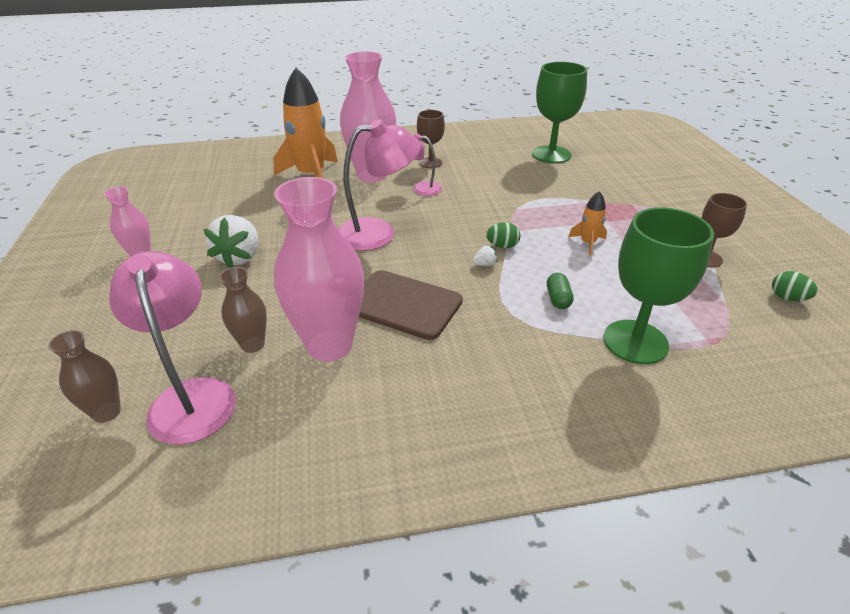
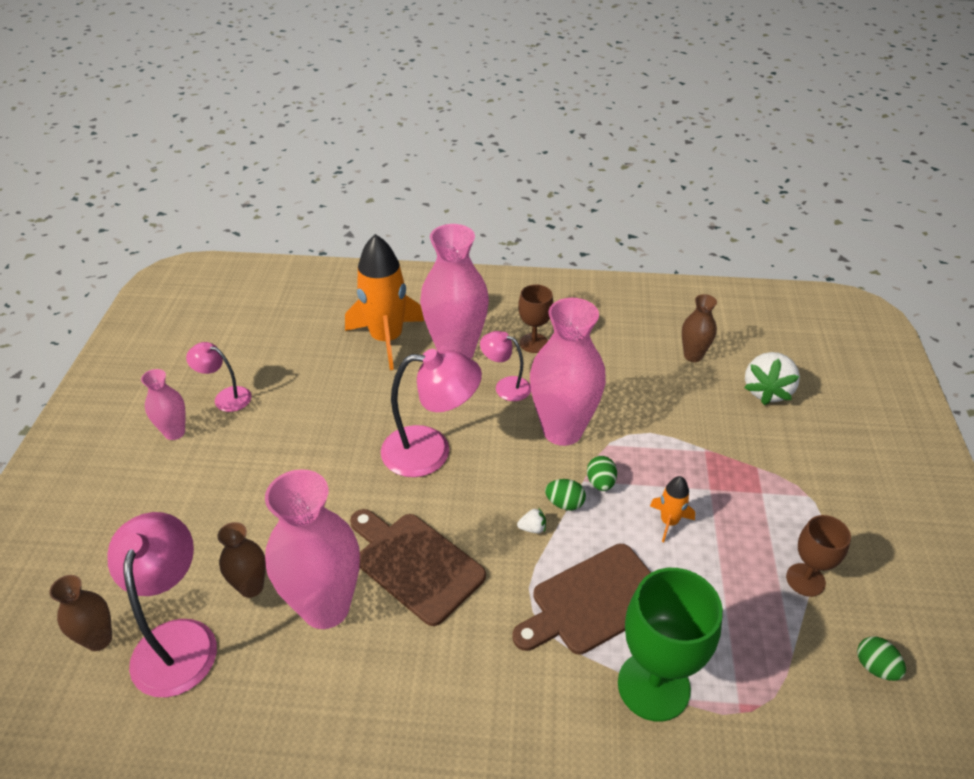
camera: 15 degrees right, 5 degrees up
white strawberry [203,215,258,268] -> white strawberry moved to [744,352,800,405]
green goblet [532,62,587,163] -> brown vase [682,294,717,362]
green capsule [547,273,574,309] -> brown cutting board [512,544,651,655]
none -> pink lamp [186,342,252,412]
none -> pink vase [530,298,606,446]
none -> green egg [587,456,617,491]

